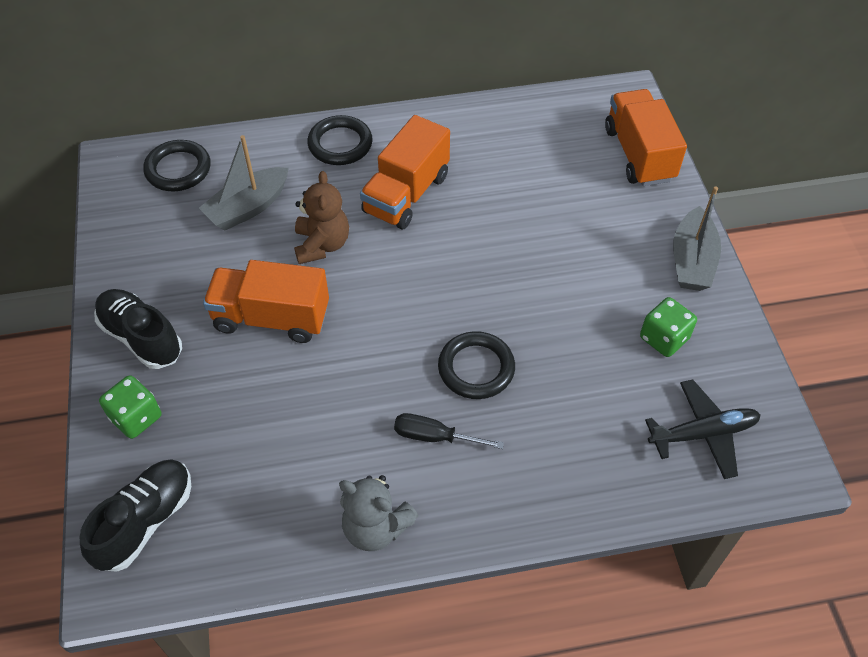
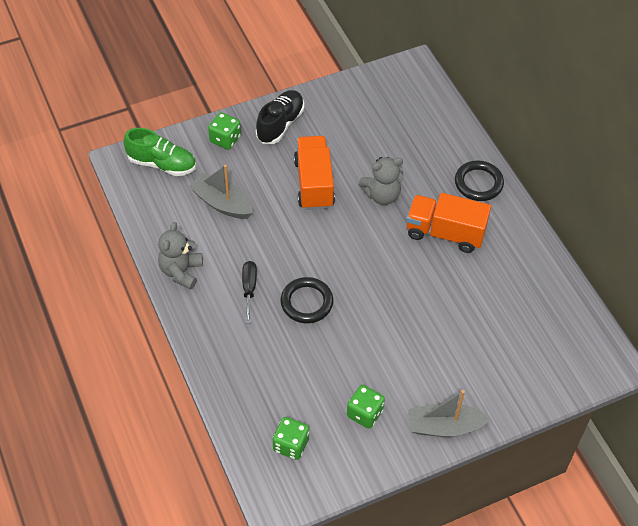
camera: 75 degrees right, 0 degrees up
black shoe [79,459,191,572] -> green shoe [123,128,196,176]
black ring [143,140,211,191] -> none
grey boat [199,135,289,231] -> grey boat moved to [189,165,253,219]
brown teddy bear [294,171,349,264] -> grey teddy bear [359,157,403,205]
orange truck [605,89,687,186] -> none
black plane [645,380,761,479] -> green dice [273,417,309,460]

